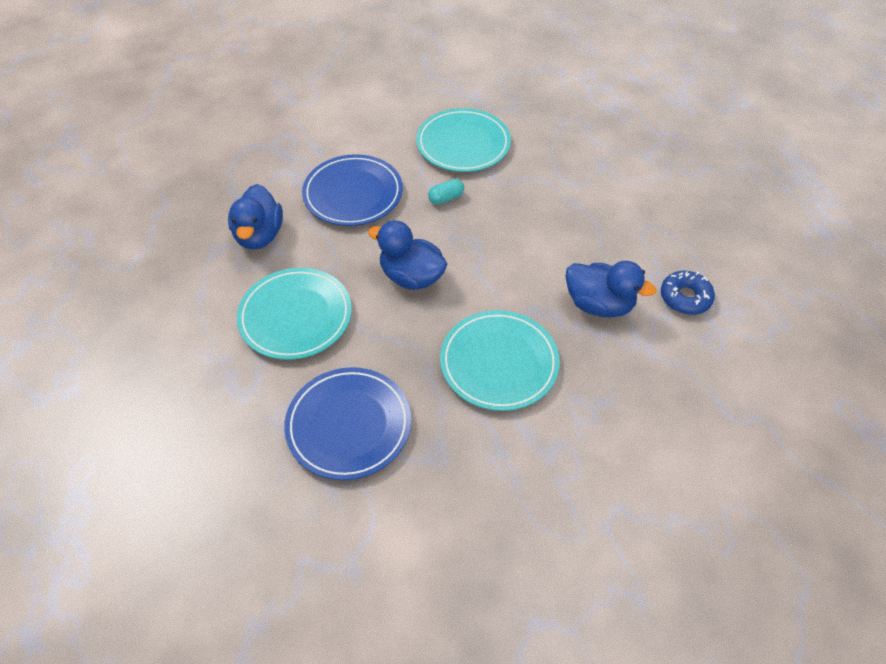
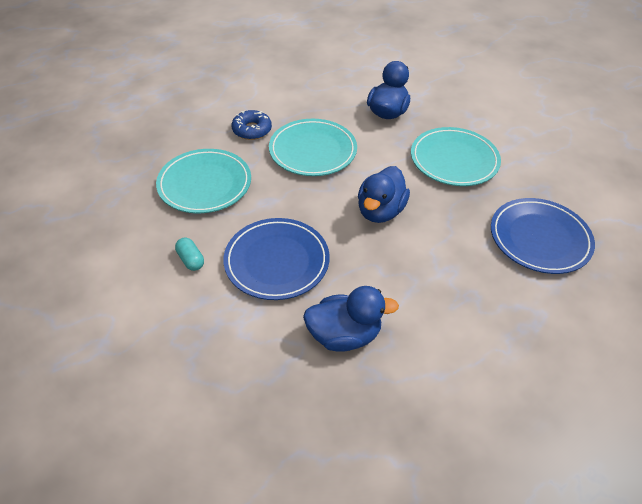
camera: 95 degrees left, 5 degrees down
turquoise plate [237,268,352,360] -> turquoise plate moved to [269,119,357,176]
turquoise capsule [428,179,464,205] -> turquoise capsule moved to [175,237,204,271]
blue donut [661,271,715,315] -> blue donut moved to [232,110,272,140]

